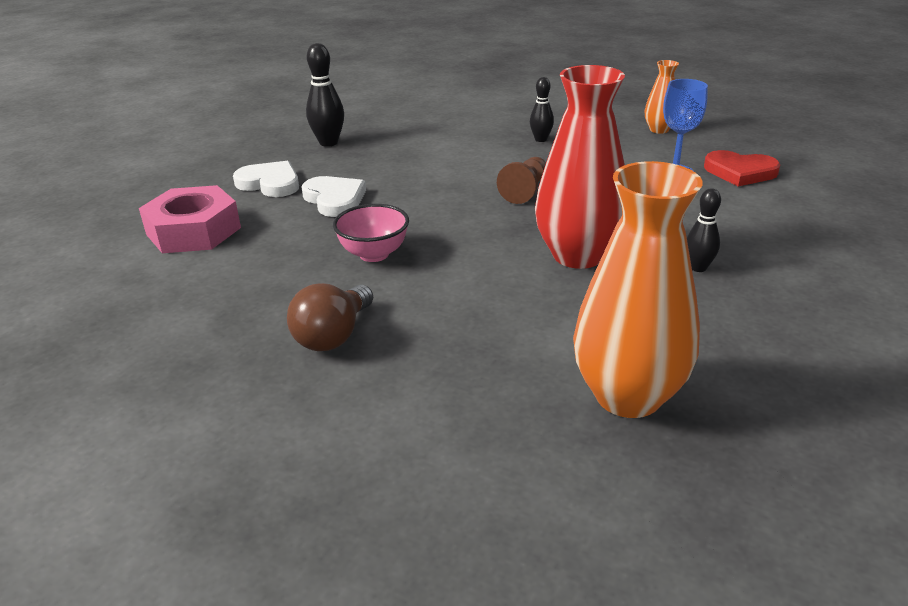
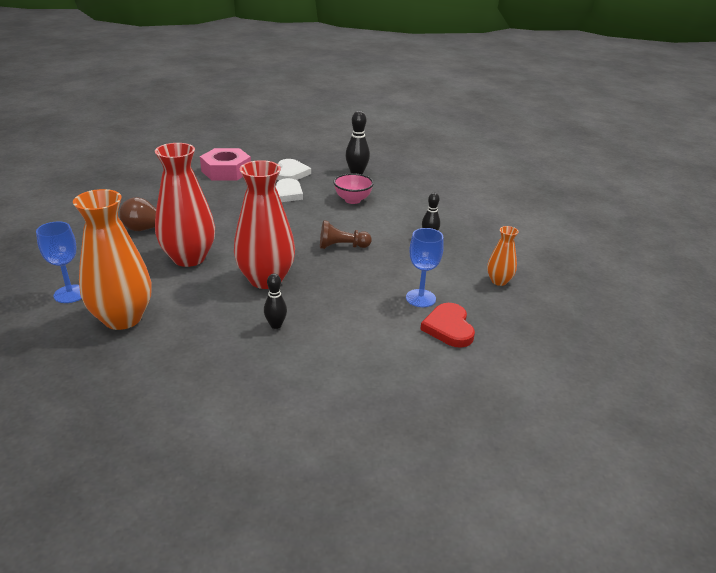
camera: 60 degrees right, 0 degrees up
pink bowl [333,204,409,262] -> pink bowl moved to [333,173,374,204]
none -> blue goblet [36,221,82,303]
none -> red vase [155,143,215,267]

